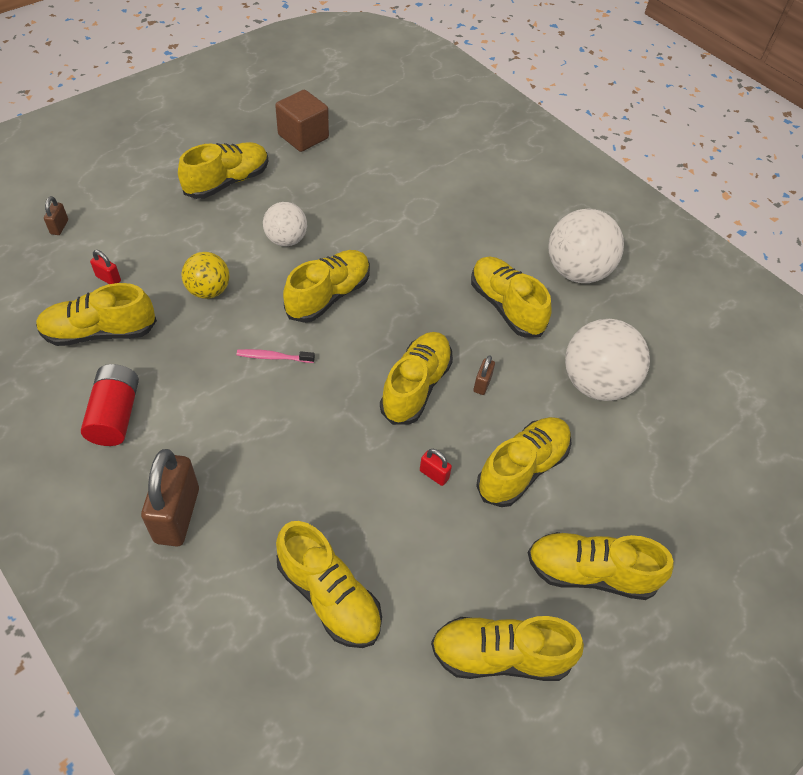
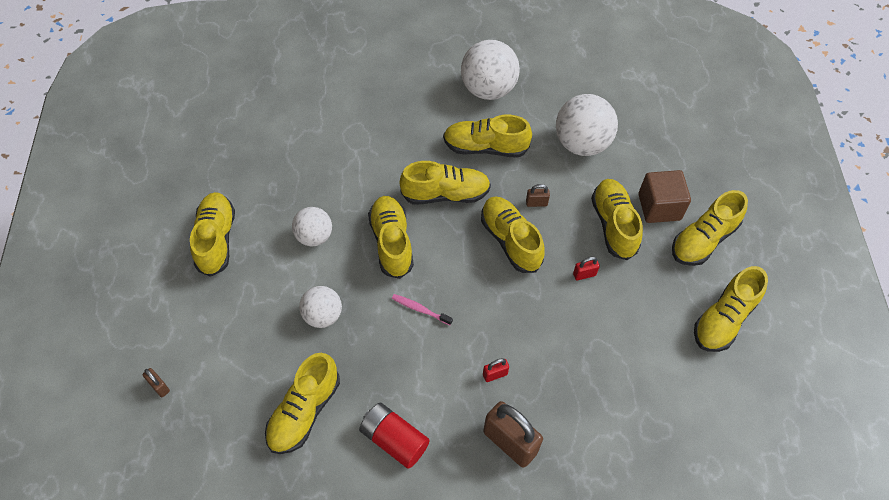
camera: 50 degrees left, 5 degrees up
red padlock [90,250,121,284] -> red padlock moved to [483,358,509,382]
yellow ball [182,252,229,299] -> white ball [299,286,342,328]
pink toothbrush [237,349,315,363] -> pink toothbrush turned 75 degrees clockwise [392,294,453,325]
brown cube [275,90,329,152] -> brown cube moved to [639,170,691,223]
yellow shoe [276,521,382,648] -> yellow shoe moved to [400,161,491,205]
brown padlock [473,355,495,395] -> brown padlock turned 60 degrees counterclockwise [526,184,550,207]

